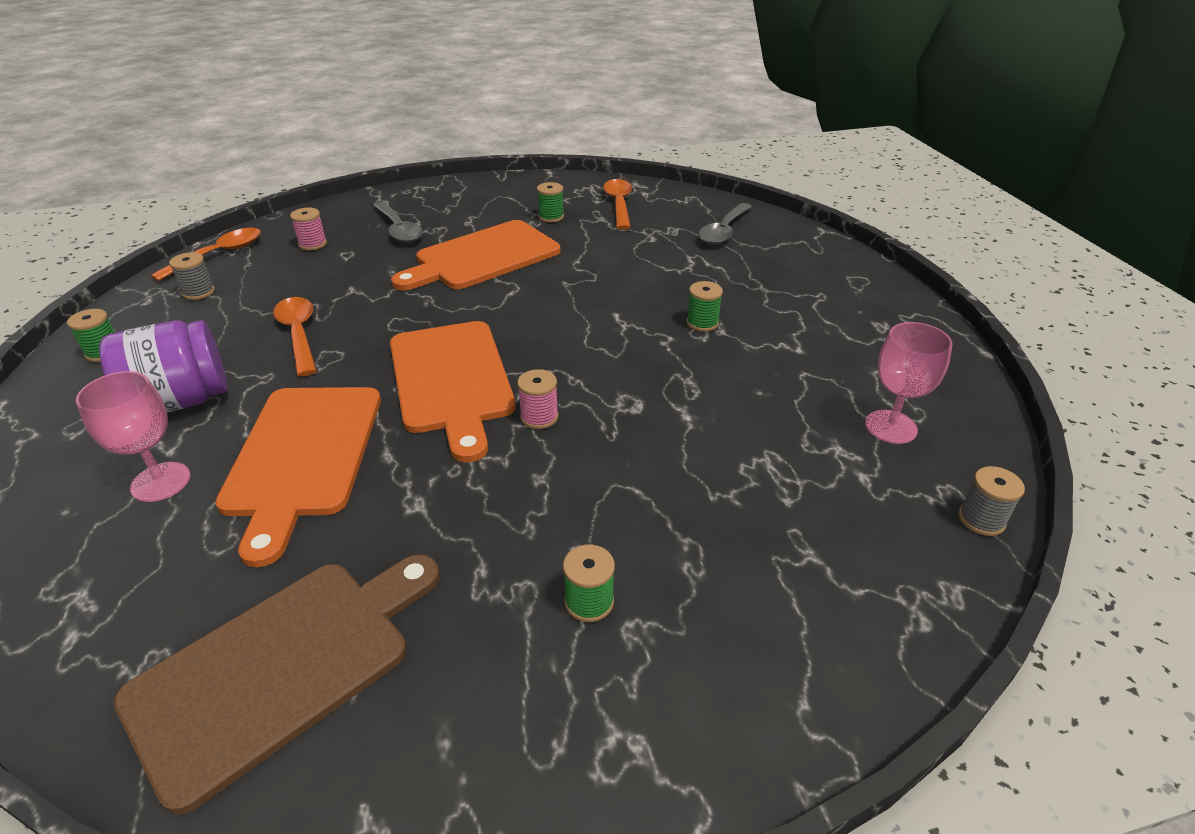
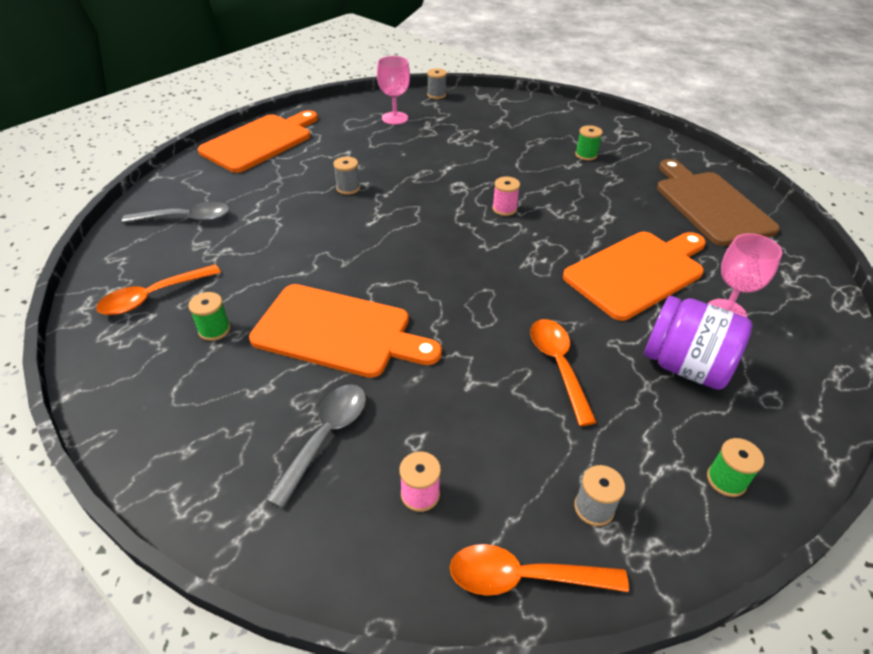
camera: 125 degrees left, 5 degrees up
brown cutting board [114,554,439,815] -> brown cutting board turned 60 degrees clockwise [657,159,780,246]
orange spoon [273,297,317,376] -> orange spoon turned 135 degrees clockwise [530,319,597,426]
orange cutting board [390,321,516,462] -> orange cutting board moved to [198,110,318,173]
green spool [686,281,723,332] -> grey spool [333,156,360,195]

